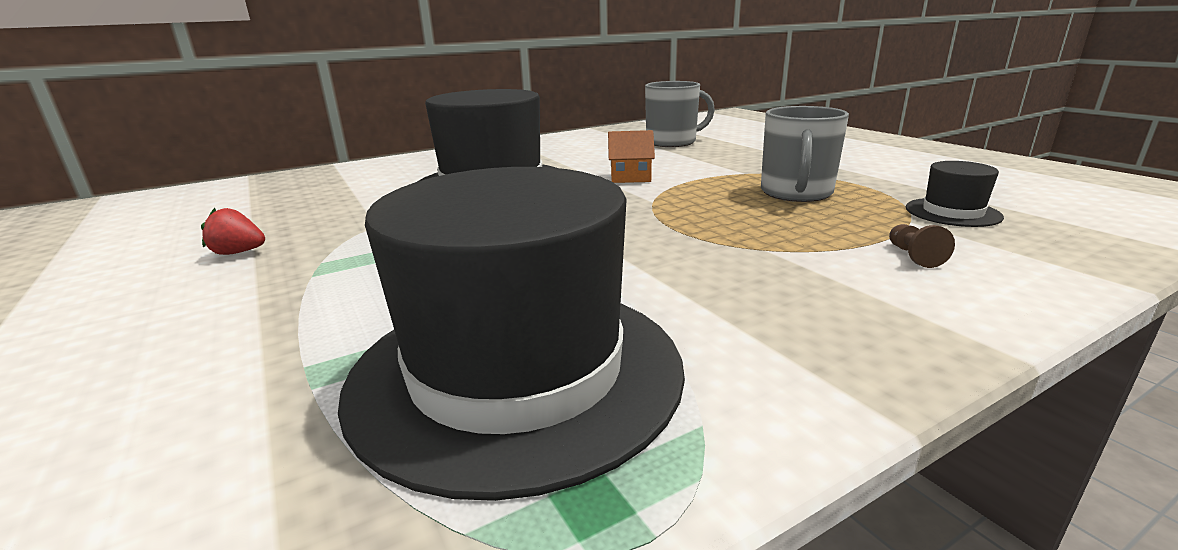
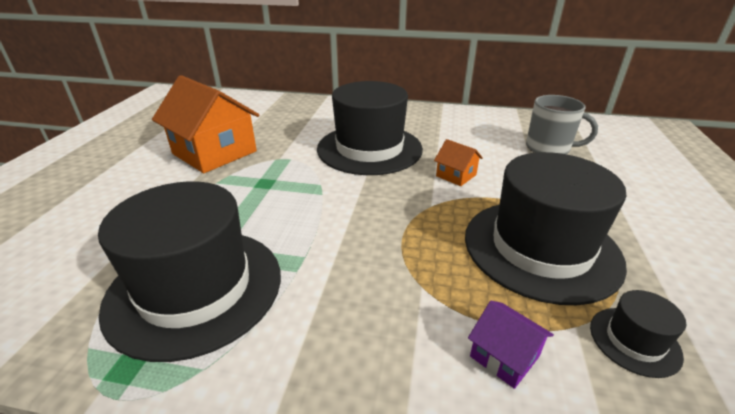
camera: 40 degrees right, 10 degrees up
red strawberry [201,208,265,255] -> orange house [152,75,259,173]
grey mug [761,106,849,202] -> black hat [465,152,627,305]
brown pawn [889,224,955,268] -> purple house [468,301,554,389]

